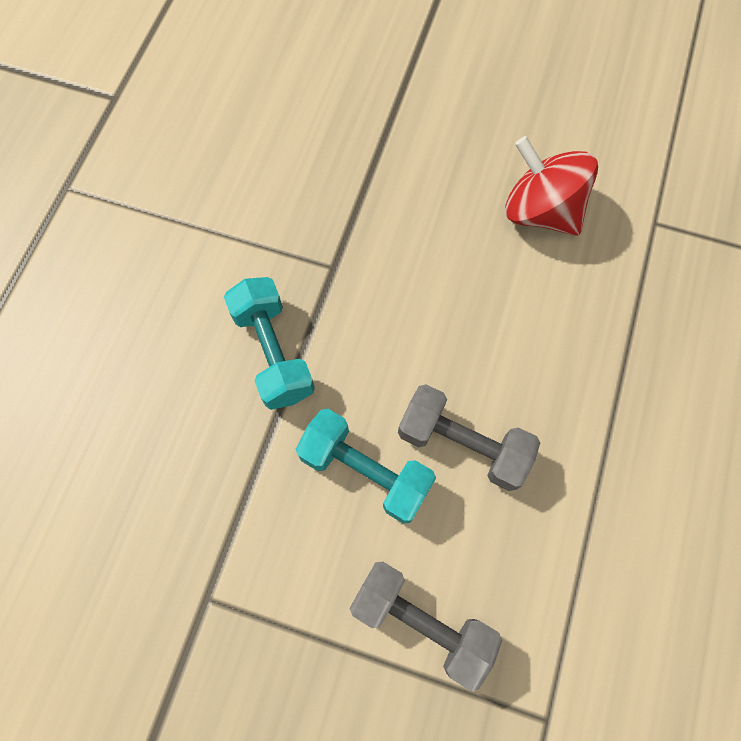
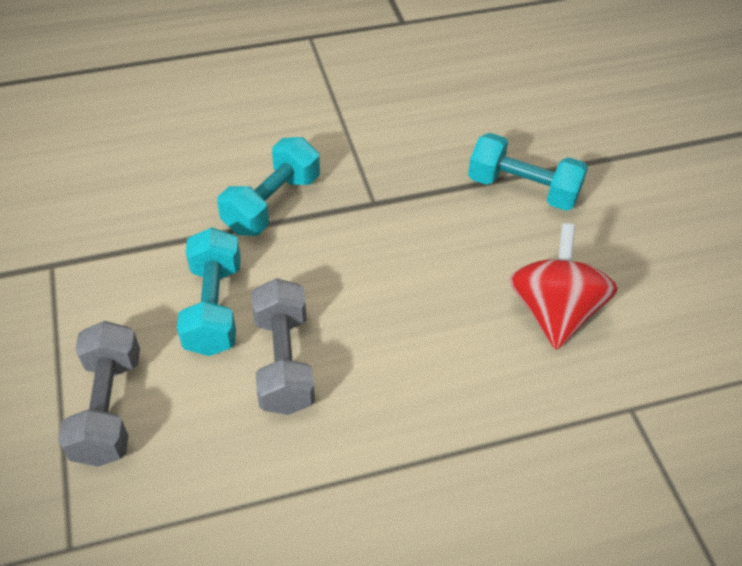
camera: 55 degrees right, 20 degrees down
none -> turquoise dumbbell [468,133,588,211]

